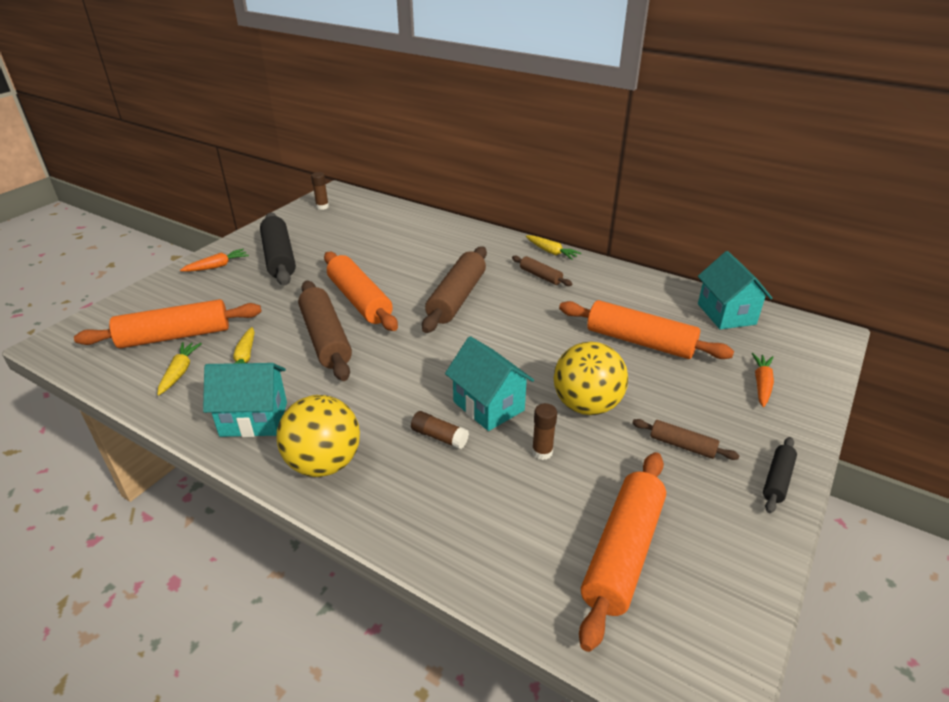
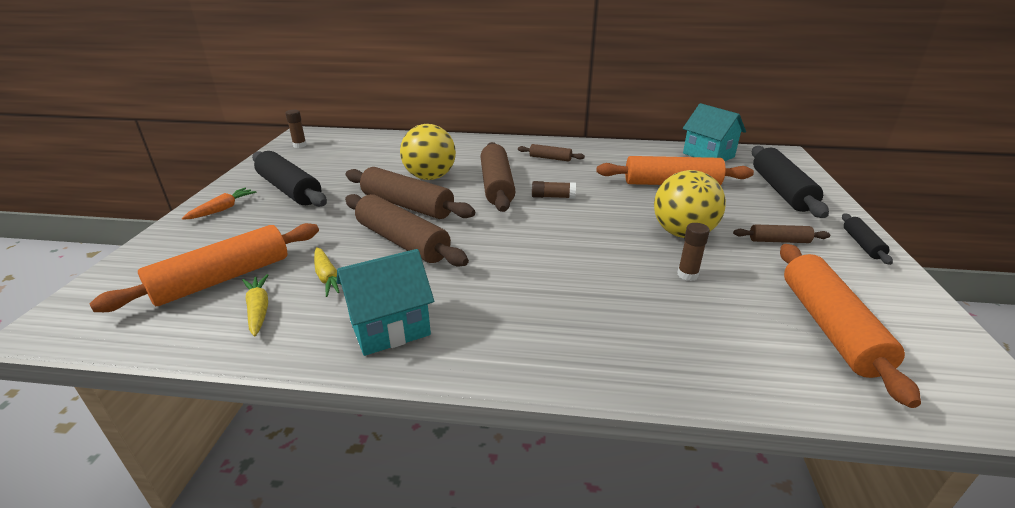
camera: 25 degrees left, 5 degrees down
yellow ball [276,395,360,477] -> yellow ball moved to [400,124,456,180]
orange rolling pin [324,252,398,331] -> brown rolling pin [346,167,475,219]
brown glue stick [411,411,469,449] -> brown glue stick moved to [532,181,576,199]
turquoise house [445,336,534,431] -> none
yellow carrot [526,235,581,260] -> none
orange carrot [752,353,774,407] -> black rolling pin [752,146,829,218]

